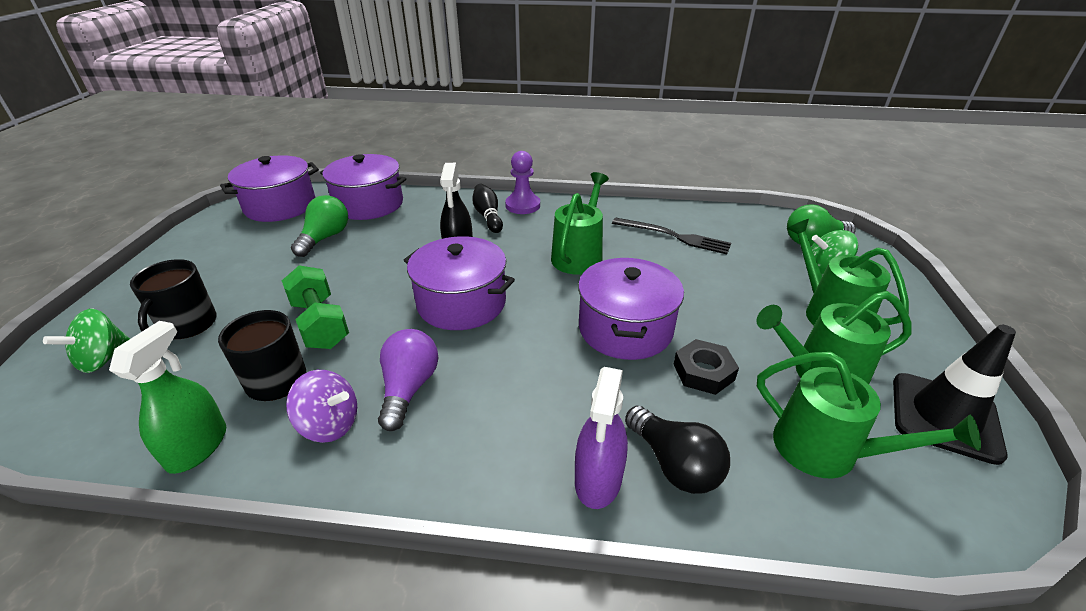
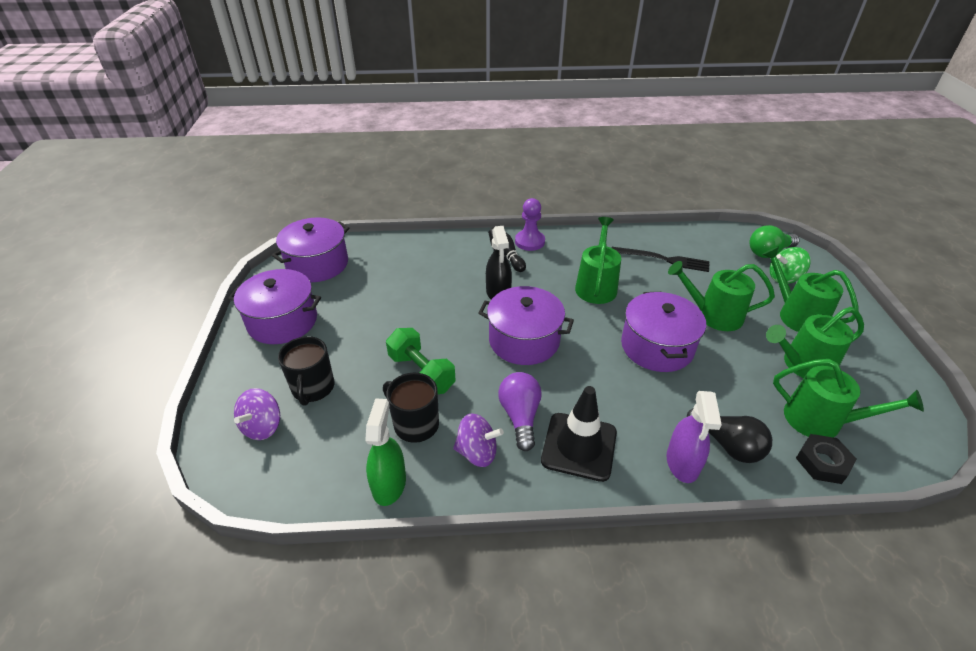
camera: 10 degrees left, 5 degrees up
green spinning top [43,309,130,373] -> purple spinning top [234,388,280,440]
green light bulb [291,195,348,257] -> none
purple pot [320,154,406,220] -> purple pot moved to [228,269,321,344]
black nut [674,339,739,395] -> black nut moved to [796,434,856,484]
black traffic cone [893,325,1016,465] -> black traffic cone moved to [541,386,617,482]
none -> green watering can [668,261,775,331]

